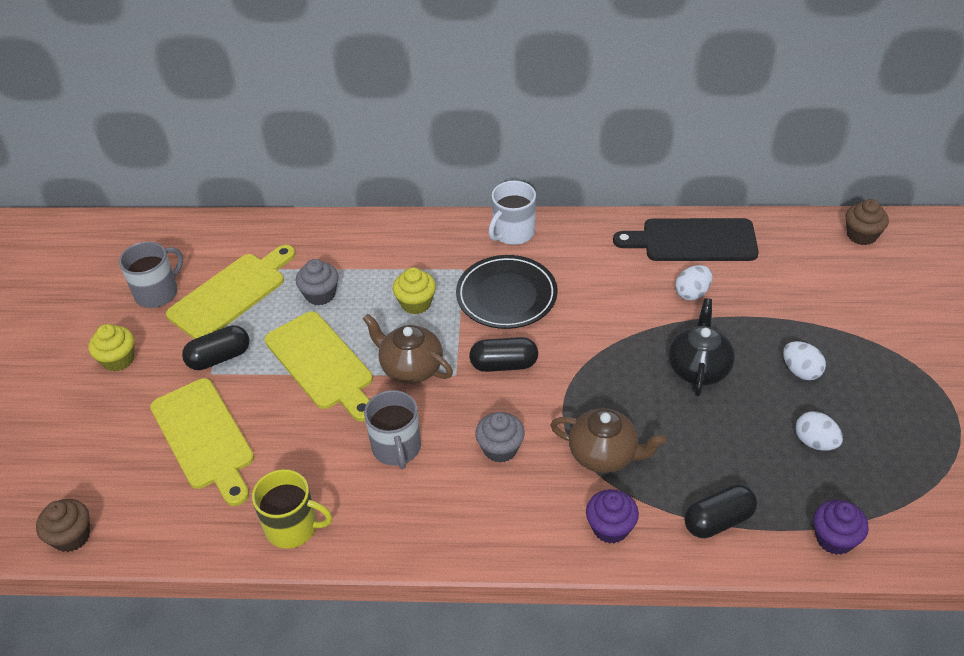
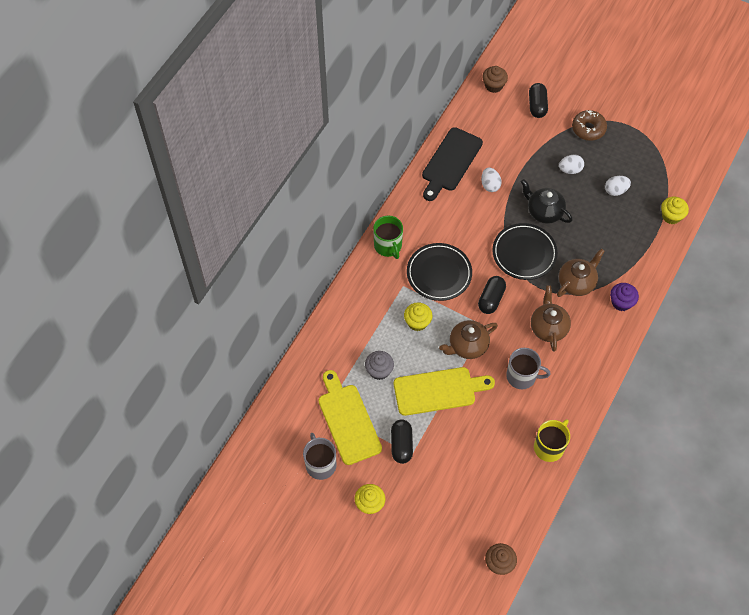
camera: 65 degrees left, 15 degrees up
yellow cutting board [150,378,254,506] -> none
grey cupcake [475,412,525,463] -> brown teapot [531,285,571,351]
white mug [488,181,536,245] -> green mug [373,216,403,259]
black capsule [684,484,757,538] -> black capsule moved to [529,83,548,118]
purple cupcake [813,500,869,555] -> yellow cupcake [661,197,689,224]
none -> black plate [492,223,558,280]
none -> brown donut [572,110,607,141]

